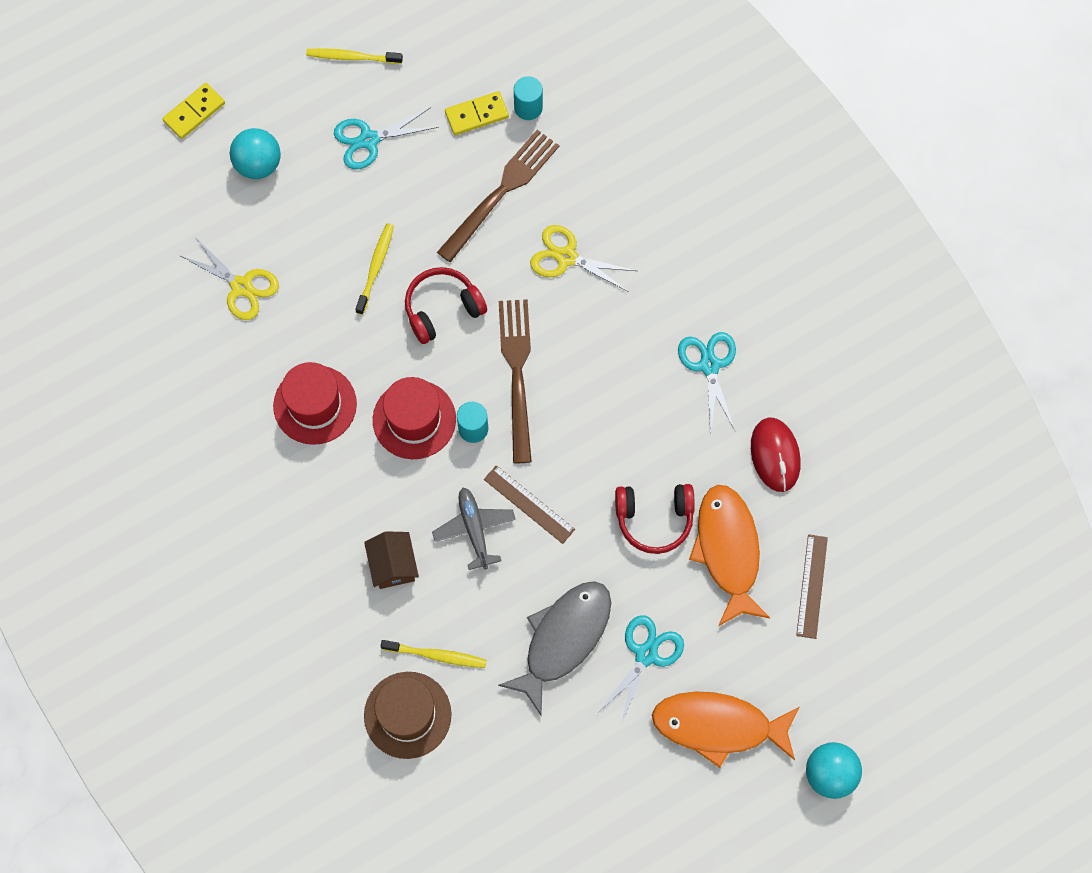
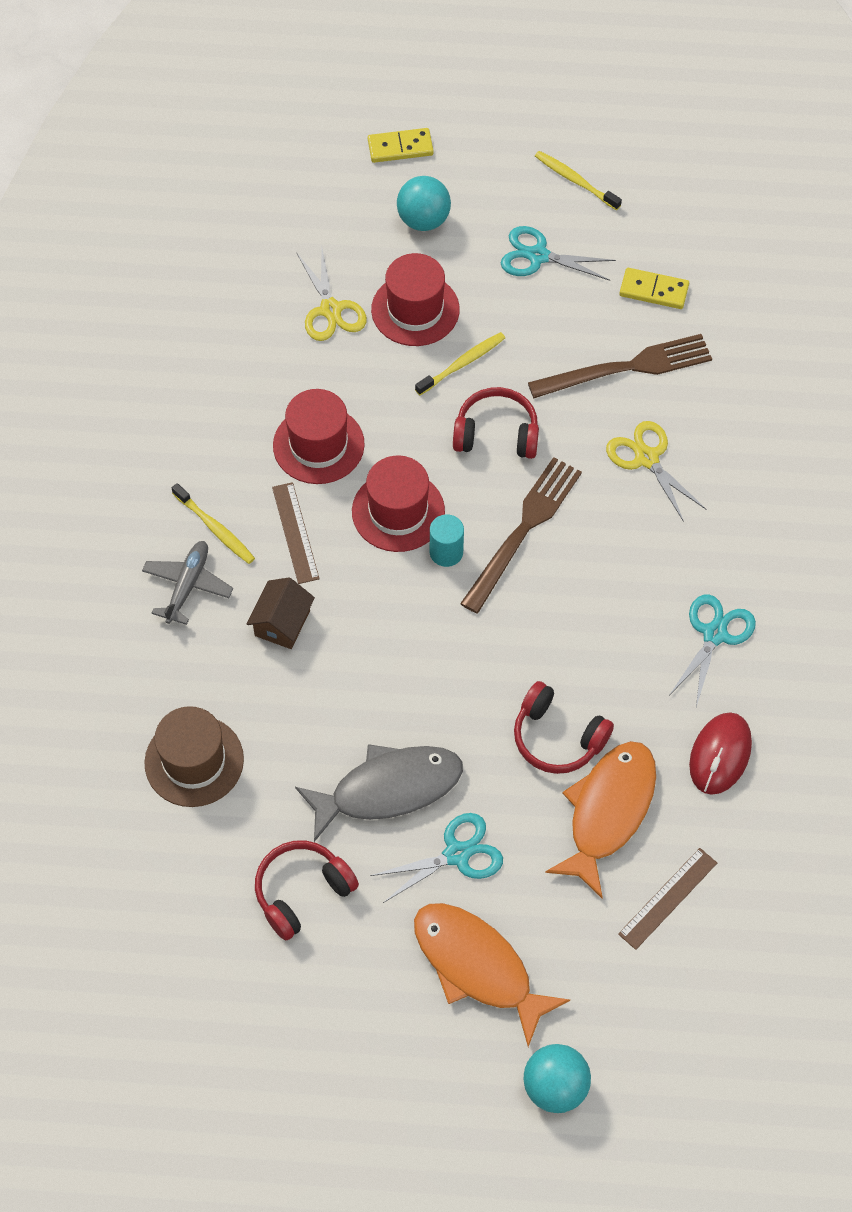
camera: 35 degrees right, 10 degrees down
yellow toothbrush [381,640,487,668] -> yellow toothbrush moved to [172,483,255,564]
grey plane [432,488,516,570] -> grey plane moved to [142,541,233,625]
brown ruler [484,465,575,544] -> brown ruler moved to [272,482,319,584]
turquoise cylinder [514,76,543,120] -> none
none -> red headphones [255,840,359,941]
none -> red hat [371,253,460,346]

